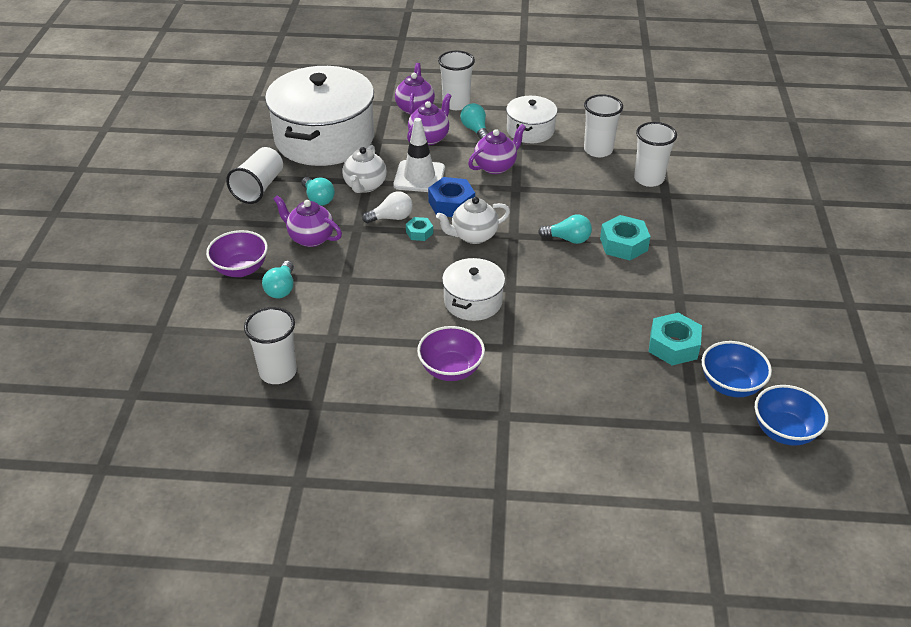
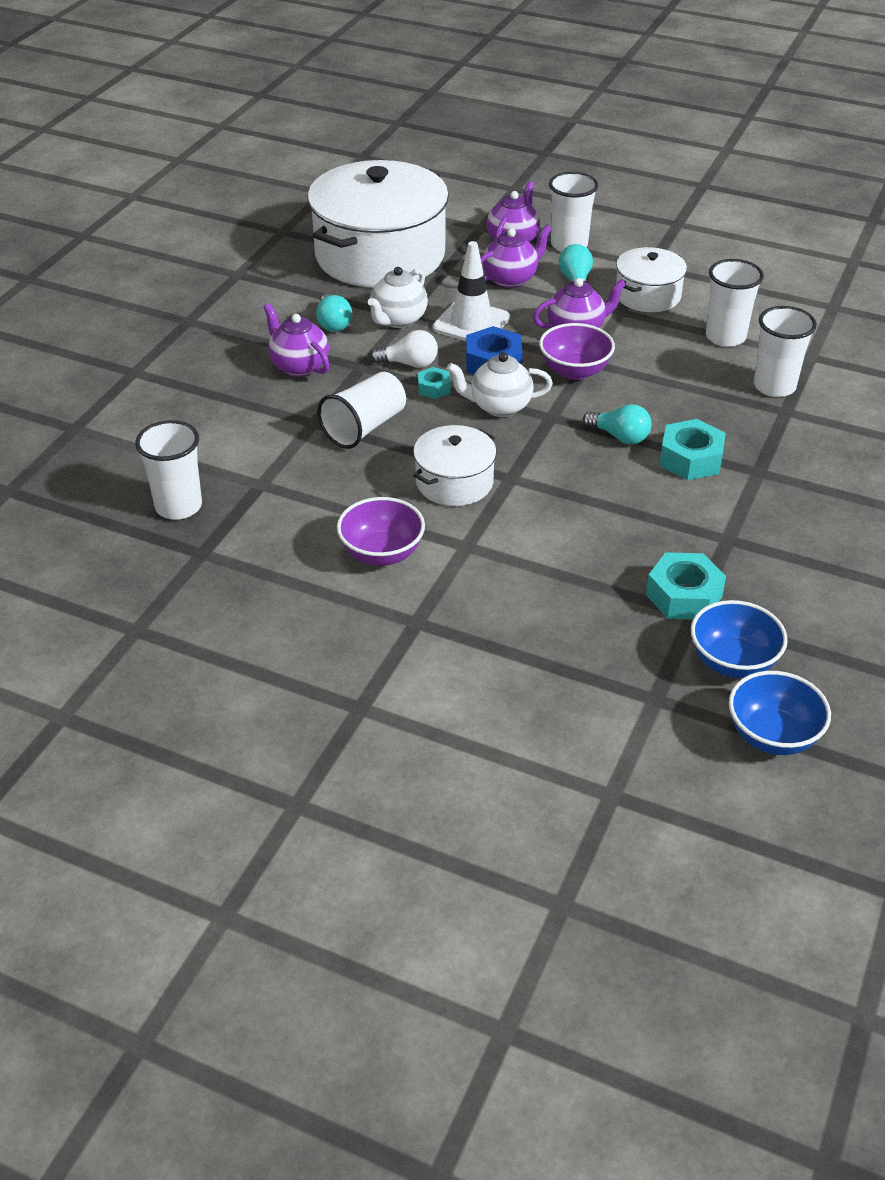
camera: 20 degrees right, 0 degrees up
purple bowl [206,230,268,277] -> purple bowl moved to [539,323,615,380]
white cup [226,147,283,204] -> white cup moved to [318,372,406,449]
turquoise light bulb [262,261,294,298] -> none

